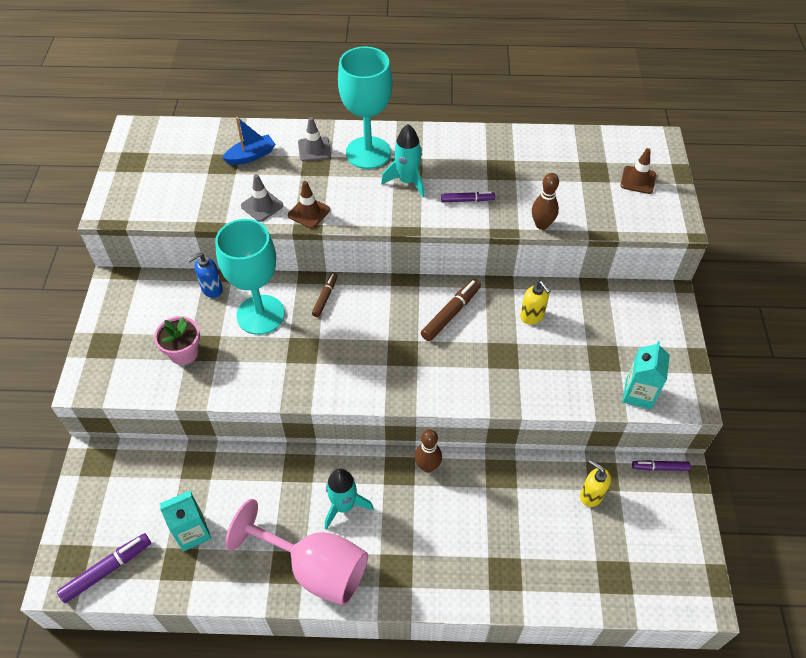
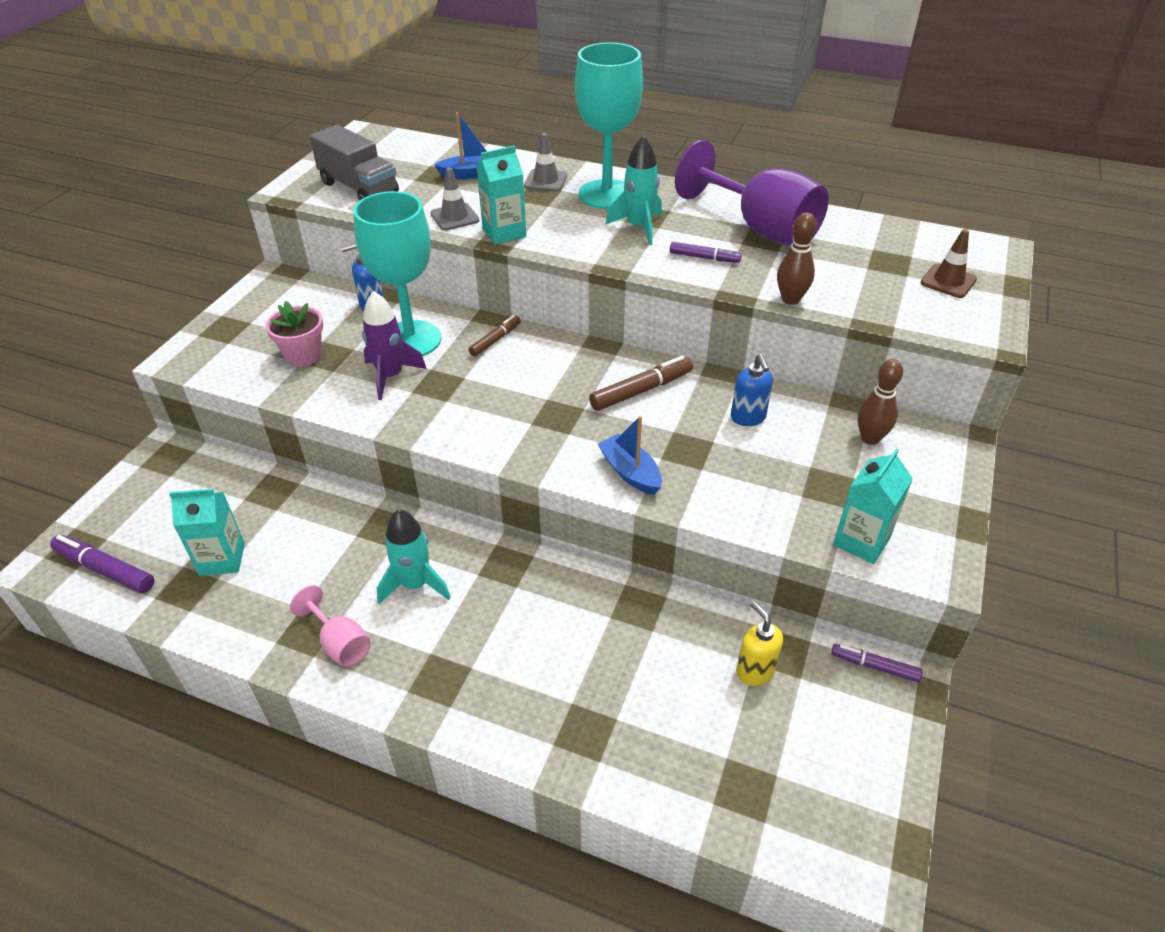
camera: 20 degrees right, 10 degrees down
purple marker [57,533,151,603] -> purple marker turned 135 degrees counterclockwise [50,535,154,593]
pink goblet [225,499,368,606] -> pink goblet [290,585,371,667], size x0.49
brown traffic cone [288,181,330,228] -> turquoise carton [476,145,526,245]
brown bowling pin [415,429,442,472] -> brown bowling pin moved to [858,359,903,445]
yellow soap dispenser [520,281,551,324] -> blue soap dispenser [731,354,773,426]
none -> grey truck [310,125,399,201]
none -> purple rocket [362,291,427,400]
none -> blue boat [598,416,662,495]
none -> purple goblet [675,140,829,246]

